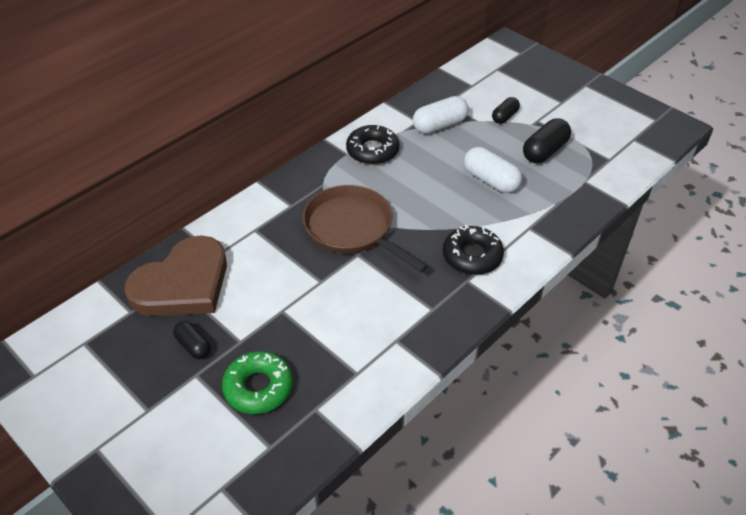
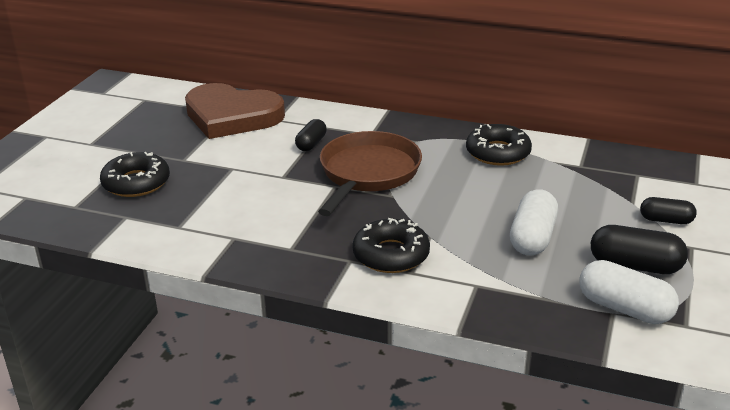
camera: 65 degrees right, 15 degrees down
black capsule [173,321,211,359] -> black capsule moved to [295,119,327,151]
green donut [222,351,293,414] -> black donut [100,152,170,197]
white capsule [413,96,469,134] -> white capsule moved to [579,260,679,324]

